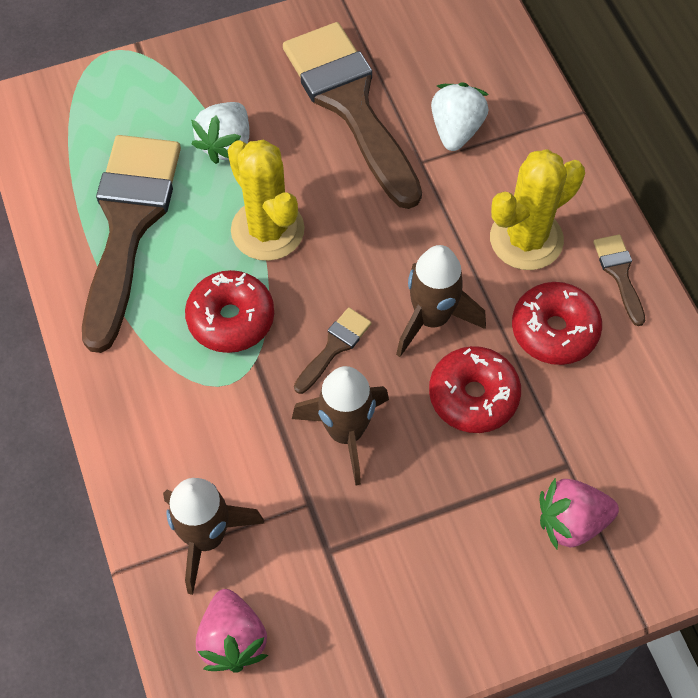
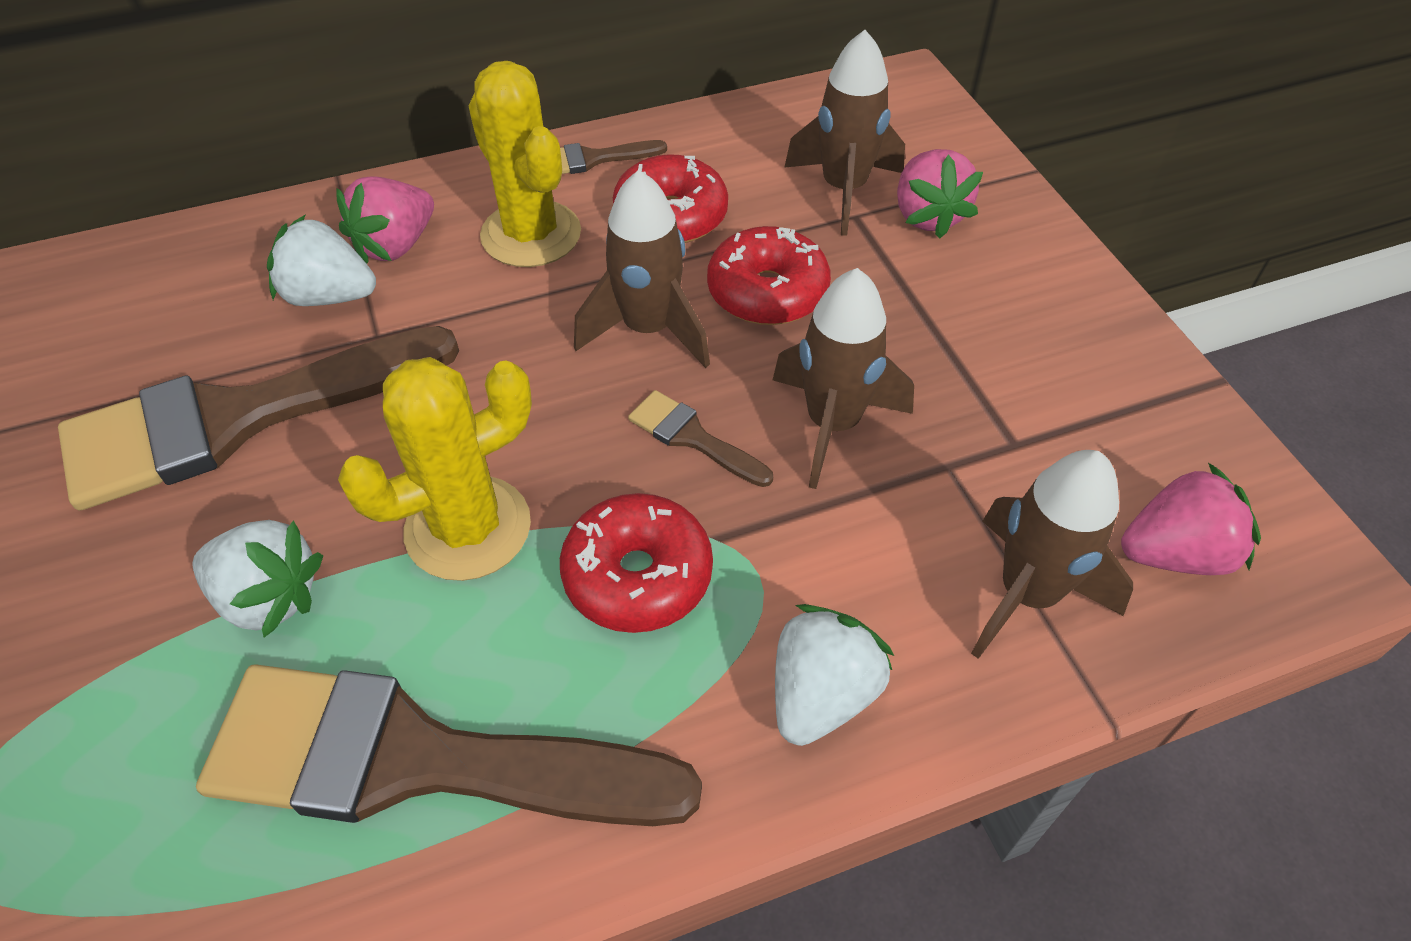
camera: 90 degrees left, 10 degrees down
none -> pink strawberry [336,176,434,264]
none -> white strawberry [775,604,894,746]
none -> brown rocket [784,30,905,236]

